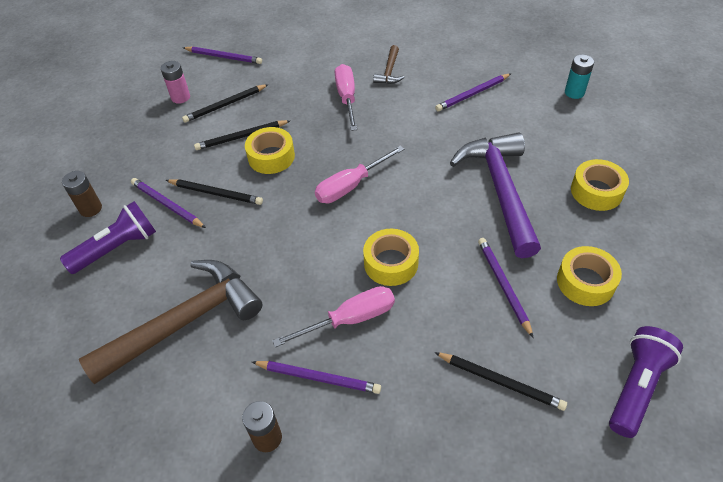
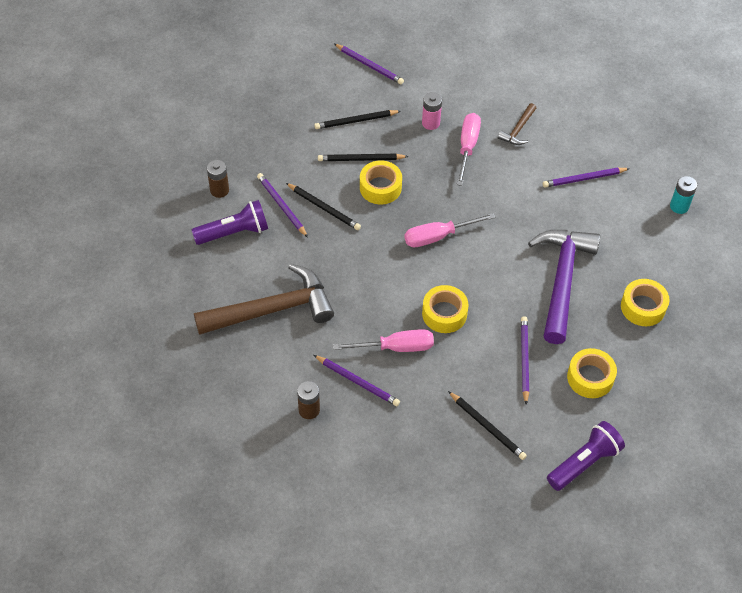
camera: 15 degrees right, 5 degrees up
pink battery [161,61,190,104] -> pink battery moved to [422,92,442,130]

